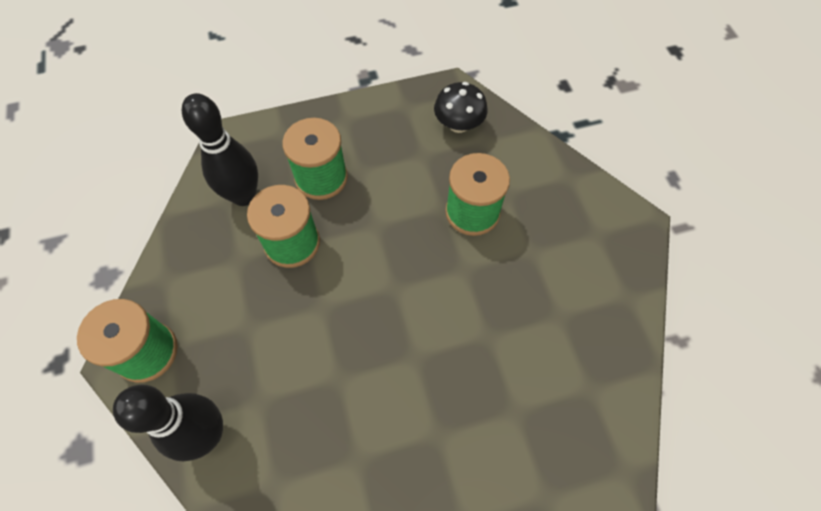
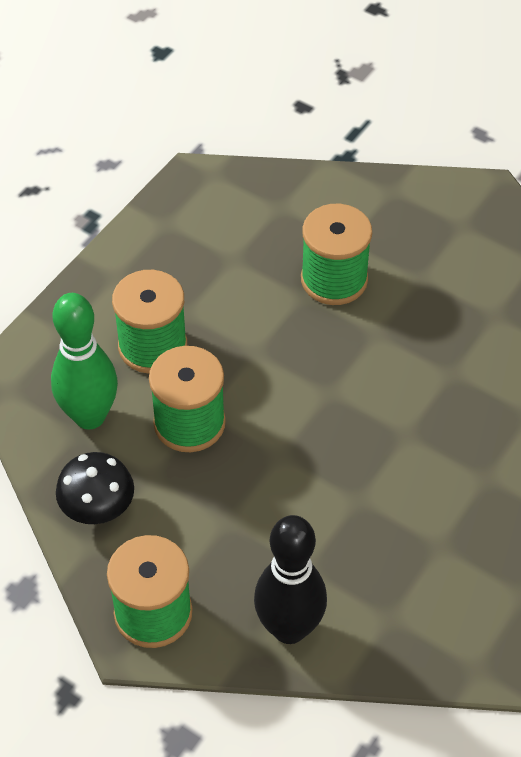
camera: 40 degrees left, 10 degrees down
black bowling pin [182,93,258,206] -> green bowling pin [51,293,118,429]
black mushroom [434,82,488,133] -> black mushroom moved to [56,452,134,524]

